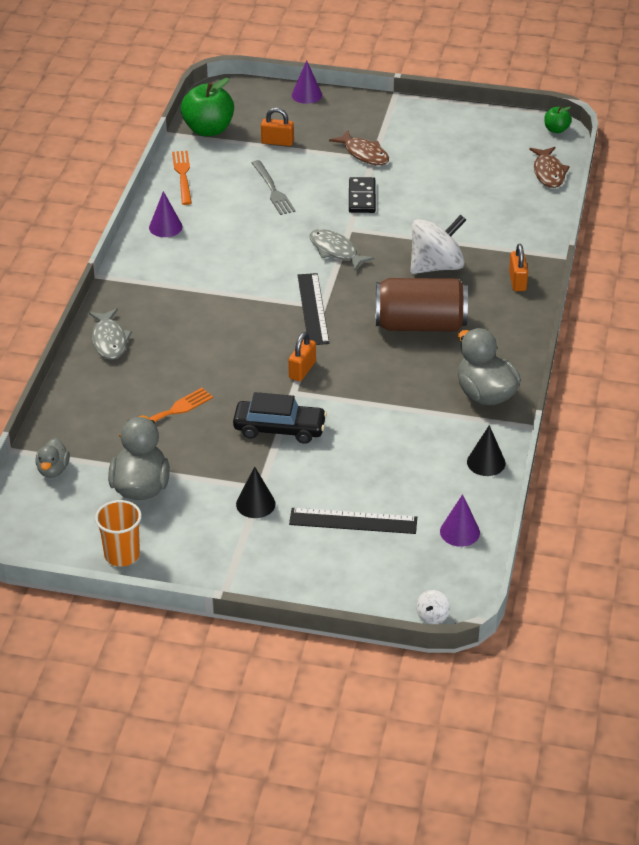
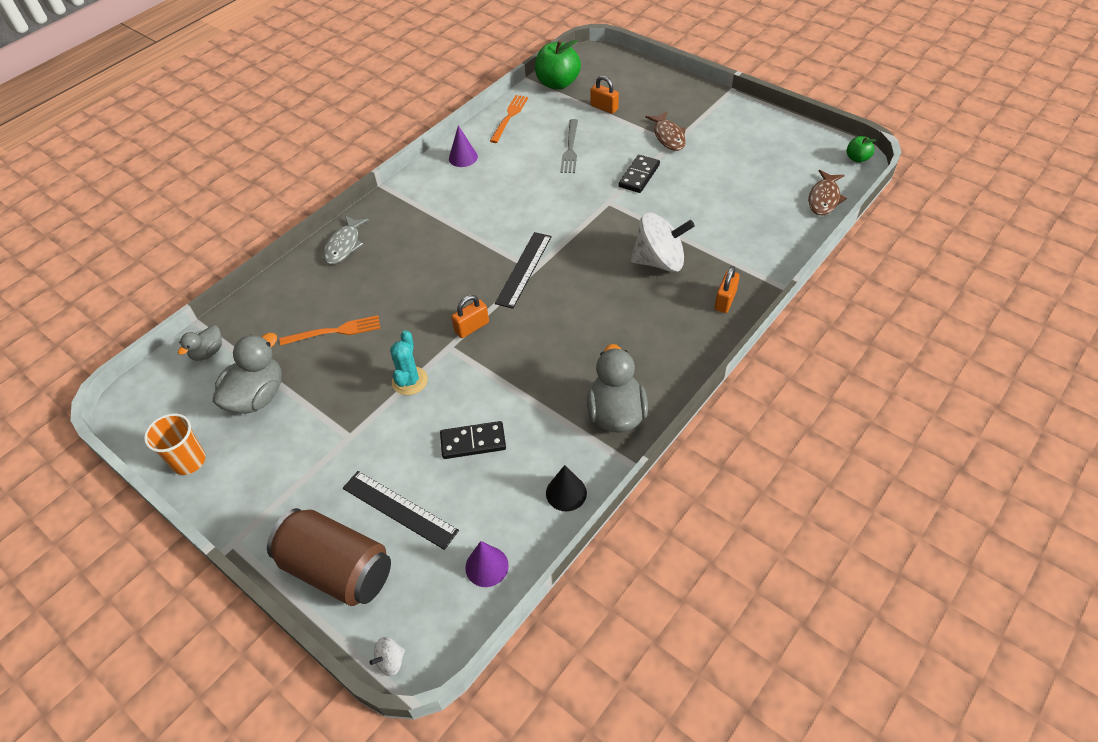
camera: 30 degrees right, 10 degrees up
black car [233,392,327,444] -> turquoise cactus [390,330,428,395]
black cone [236,466,276,518] -> none
purple cone [292,60,322,104] -> none
grey fish [310,229,374,271] -> none
brown can [376,278,468,331] -> brown can moved to [267,508,391,606]
none -> black domino [440,421,506,459]

